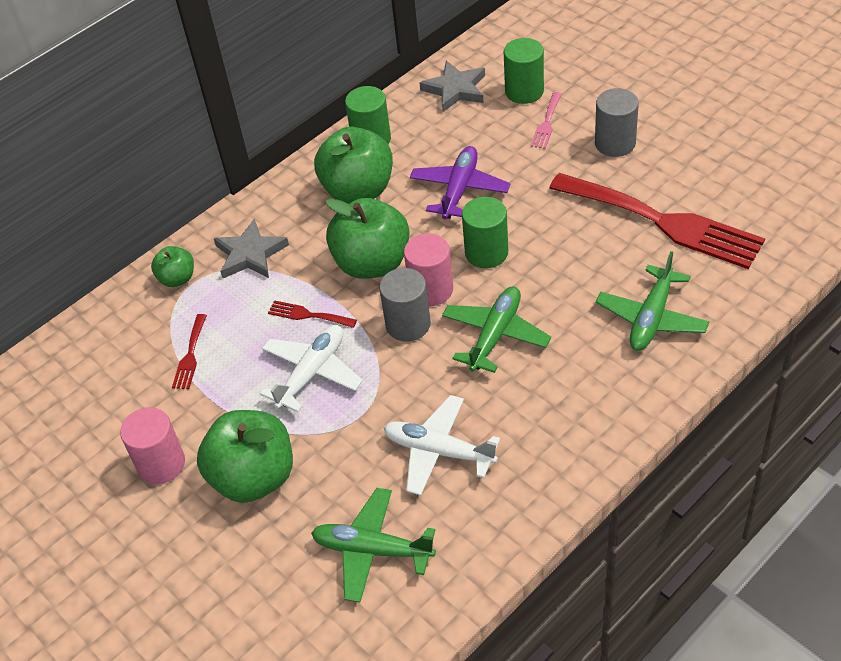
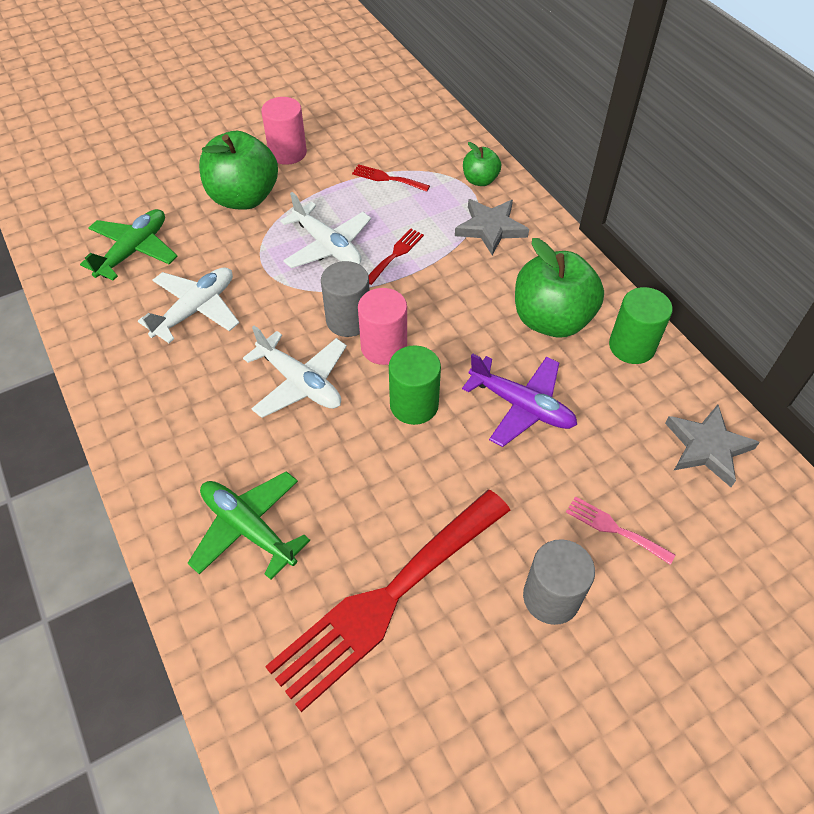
camera: 100 degrees right, 5 degrees up
green apple [326,198,410,279] -> none
green plane [442,287,551,373] -> white plane [243,326,347,418]
green cylinder [504,38,544,104] -> none

